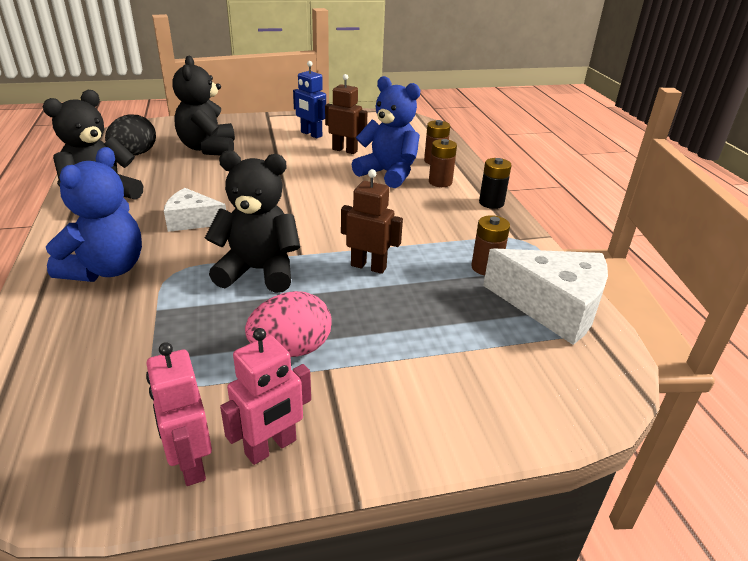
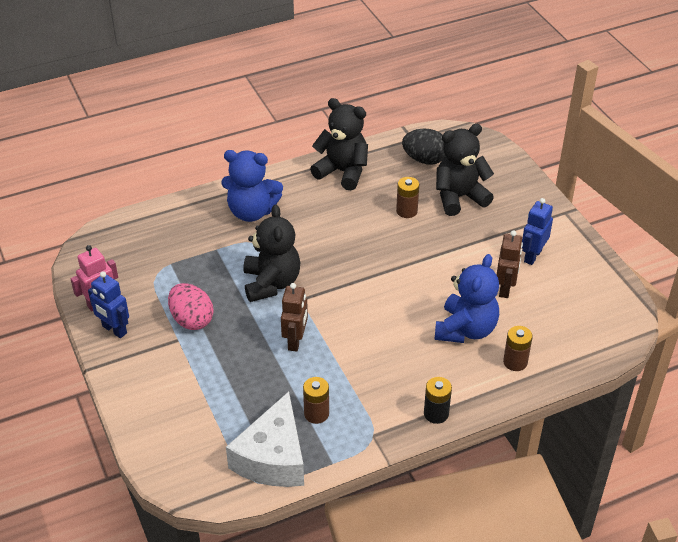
camera: 80 degrees right, 10 degrees up
white cheese [164,188,226,232] -> none
pink robot [220,328,311,465] -> blue robot [88,271,129,338]
brown battery [429,139,457,187] -> brown battery moved to [396,177,419,218]

